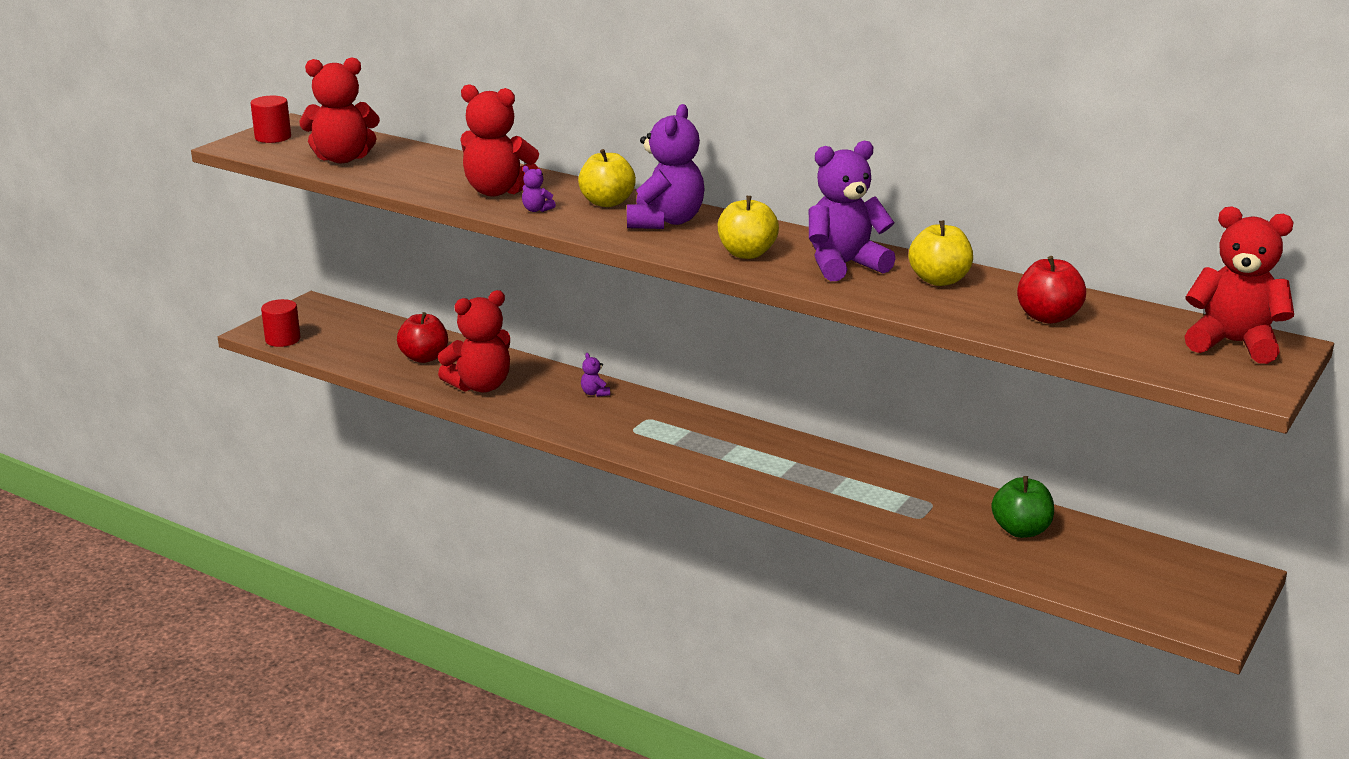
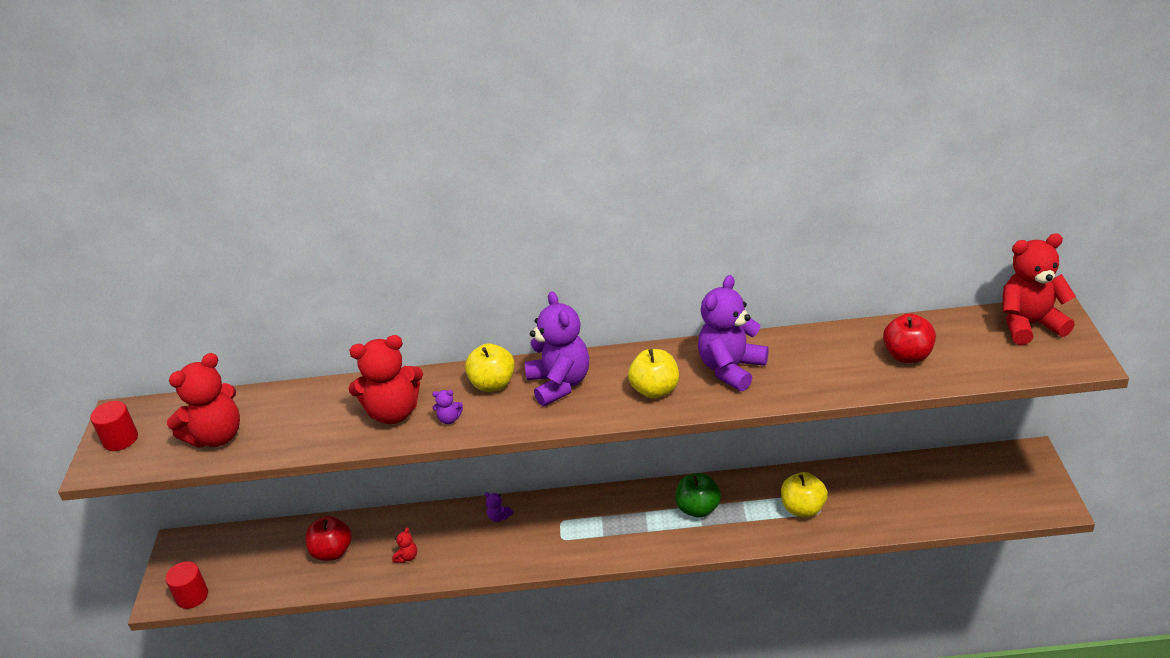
camera: 30 degrees left, 10 degrees up
red teddy bear [438,290,510,393] -> red teddy bear [392,528,417,563], size x0.41
yellow apple [909,220,973,286] -> yellow apple moved to [781,472,828,517]
green apple [991,476,1054,538] -> green apple moved to [675,473,721,518]

